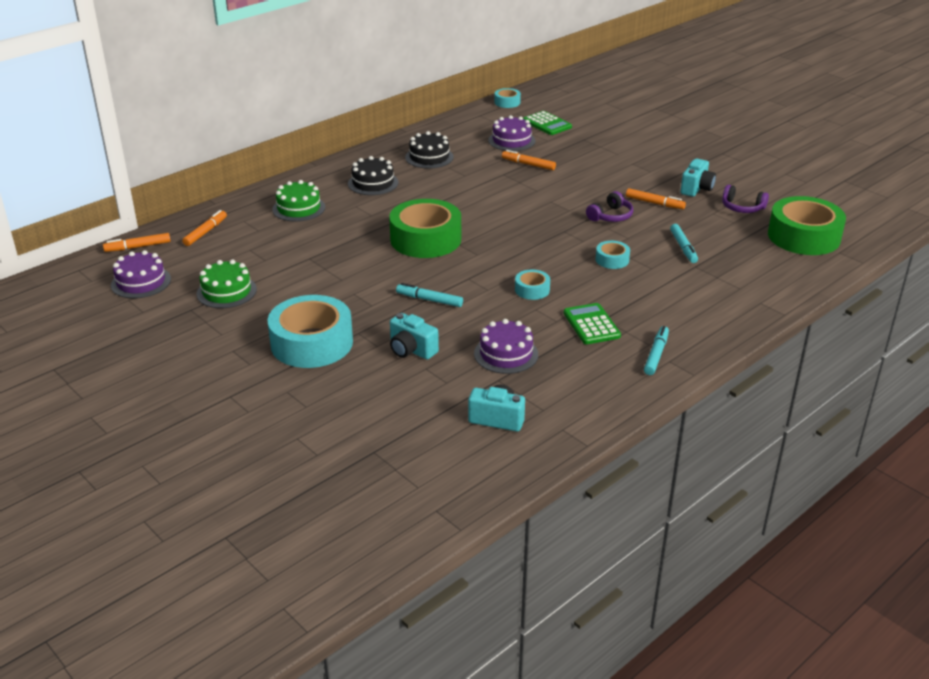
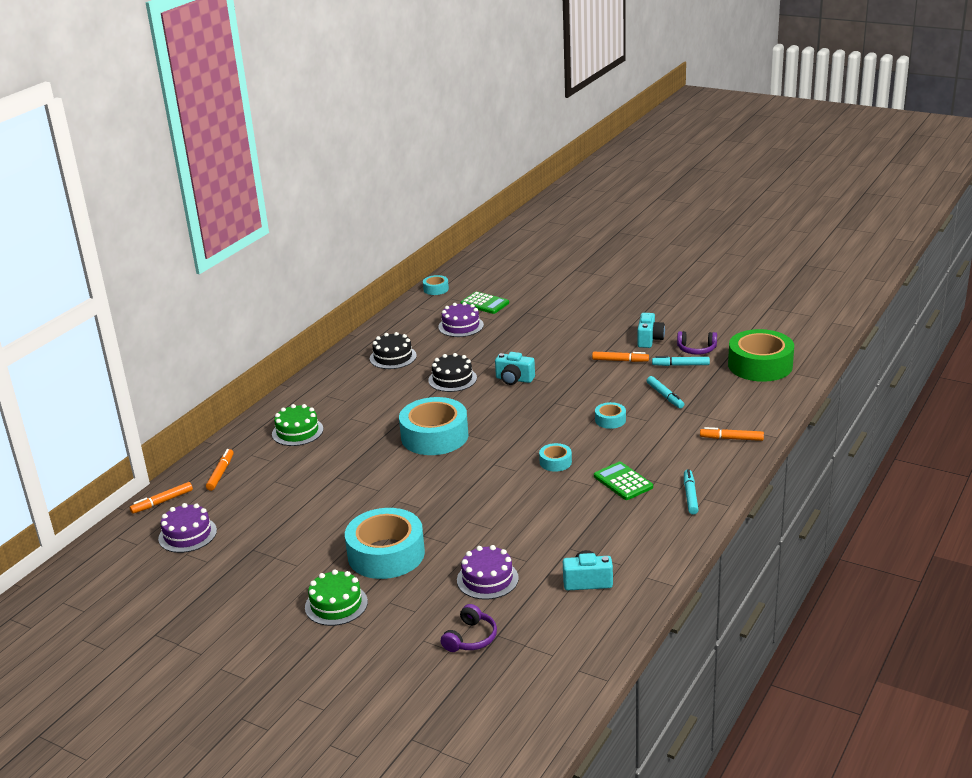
camera: 15 degrees left, 5 degrees down
green cake [197,260,257,308] -> green cake moved to [305,569,368,626]
black cake [348,156,398,195] -> black cake moved to [428,353,477,392]
green tape [389,199,461,258] -> turquoise tape [399,397,469,455]
turquoise camera [390,313,439,360] -> turquoise camera moved to [495,352,535,385]
turquoise marker [396,283,463,307] -> turquoise marker moved to [652,356,710,366]
purple cake [474,319,538,374] -> purple cake moved to [457,545,519,600]
orange marker [502,150,556,170] -> orange marker moved to [700,427,764,441]
purple headphones [586,191,633,222] -> purple headphones moved to [441,604,497,652]

